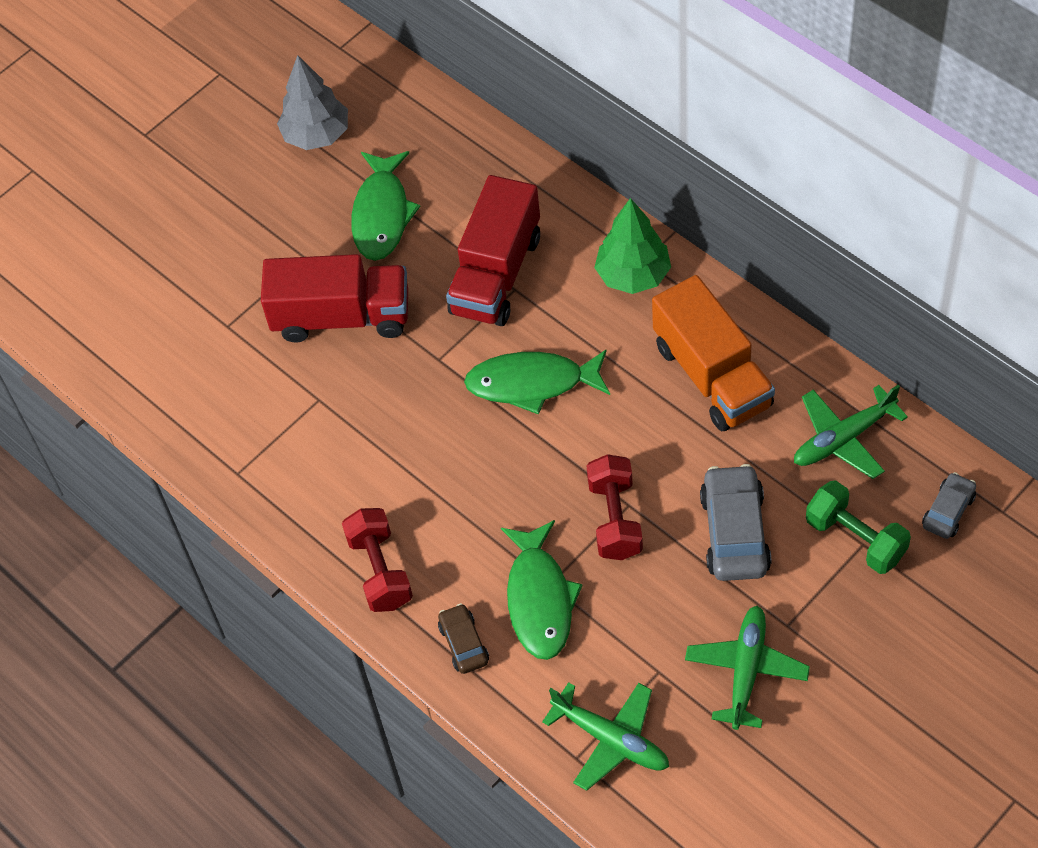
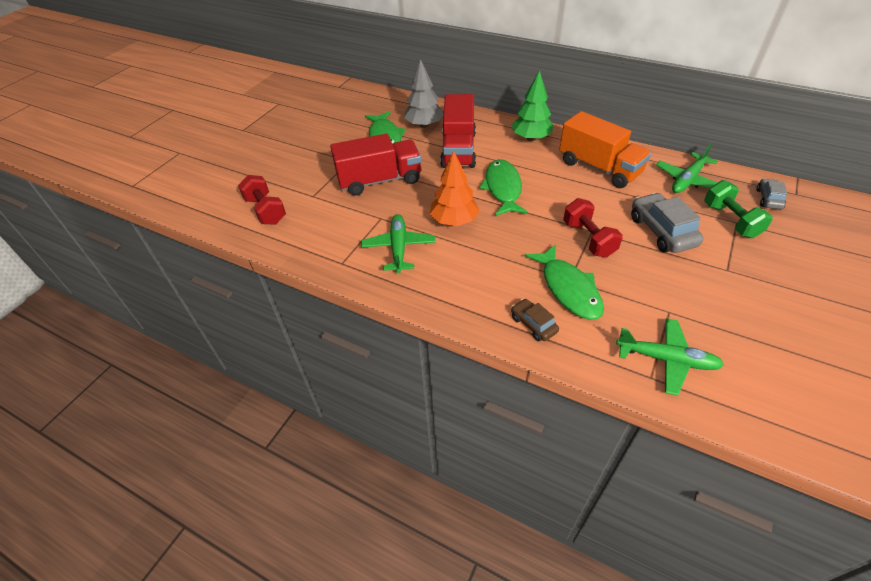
camera: 20 degrees left, 10 degrees down
grey tree [277,55,348,150] -> grey tree moved to [404,59,444,128]
red dumbbell [342,508,413,612] -> red dumbbell moved to [238,175,286,225]
green fish [464,349,610,415] -> green fish turned 105 degrees clockwise [479,159,528,216]
green plane [685,605,810,730] -> green plane moved to [361,214,436,273]
green dumbbell [806,480,911,574] -> green dumbbell turned 45 degrees clockwise [704,180,773,238]
none -> orange tree [430,150,480,226]

